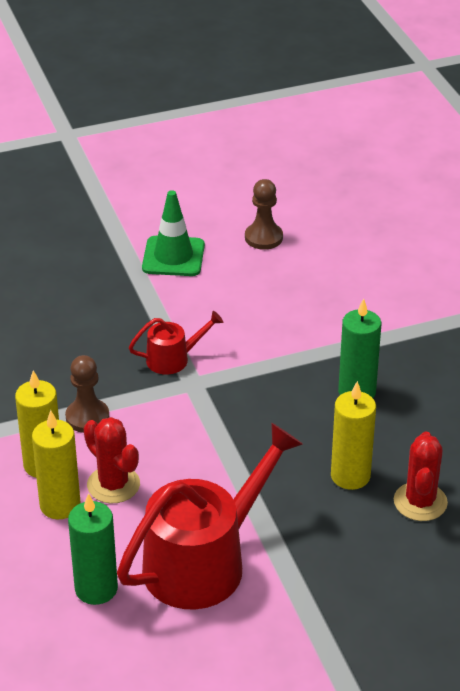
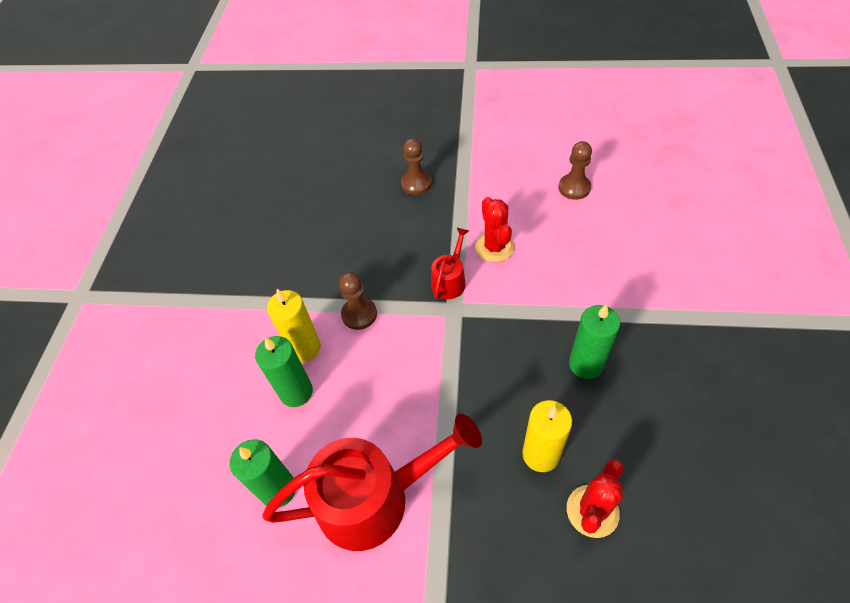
camera: 30 degrees right, 15 degrees up
yellow candle [32,410,80,519] -> green candle [255,336,313,407]
red cactus [84,417,140,504] -> red cactus moved to [475,197,515,262]
red watering can [129,311,223,375] -> red watering can turned 75 degrees counterclockwise [431,228,469,299]
green traffic cone [142,190,205,276] -> none
none -> brown pawn [401,138,432,195]

